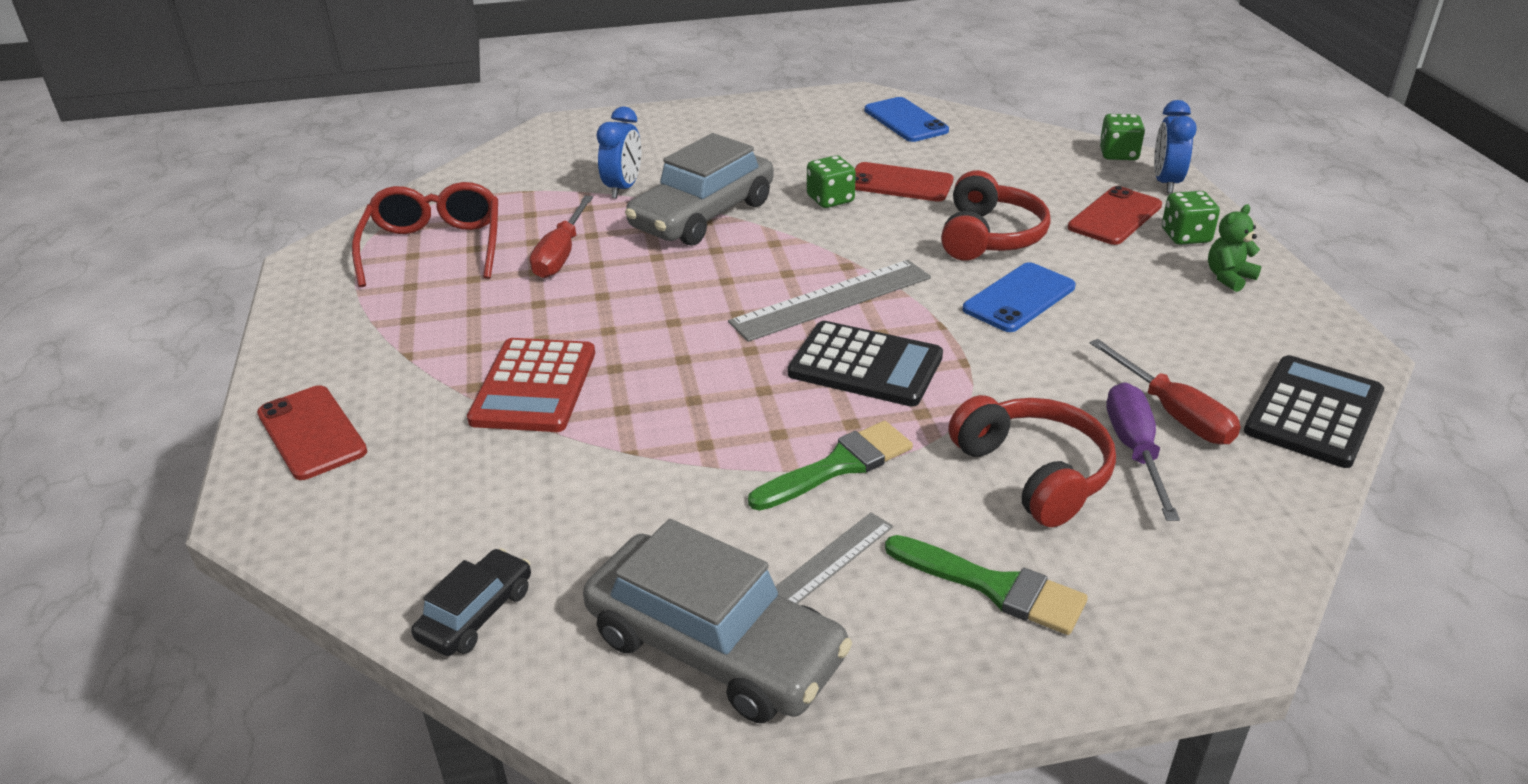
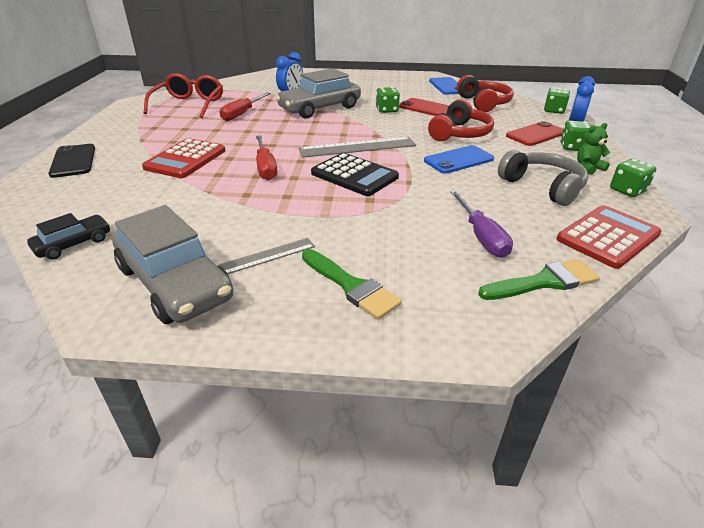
camera: 15 degrees right, 0 degrees up
red phone [257,385,367,480] -> black phone [48,144,95,178]
green brush [748,421,913,510] -> green brush moved to [478,259,600,300]
red headphones [948,395,1116,527] -> red headphones moved to [457,75,514,112]
red screwdriver [1090,339,1241,445] -> red screwdriver moved to [256,135,277,180]
purple screwdriver [1106,382,1180,521] -> purple screwdriver turned 150 degrees clockwise [450,190,513,258]
black calculator [1244,355,1384,468] -> red calculator [556,205,662,269]
none -> grey headphones [498,150,588,206]
none -> green dice [610,159,656,197]

